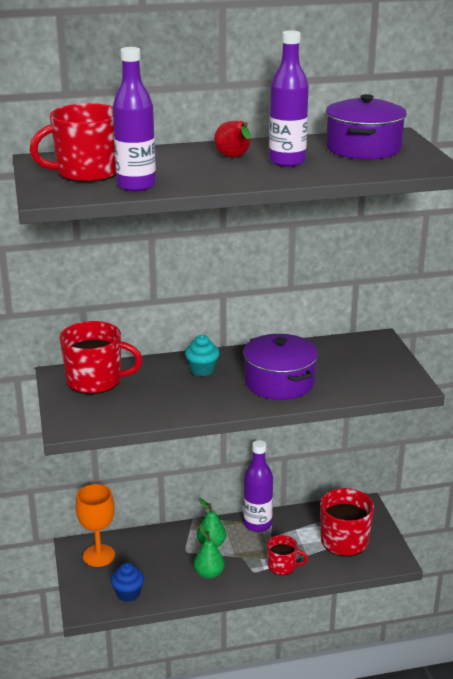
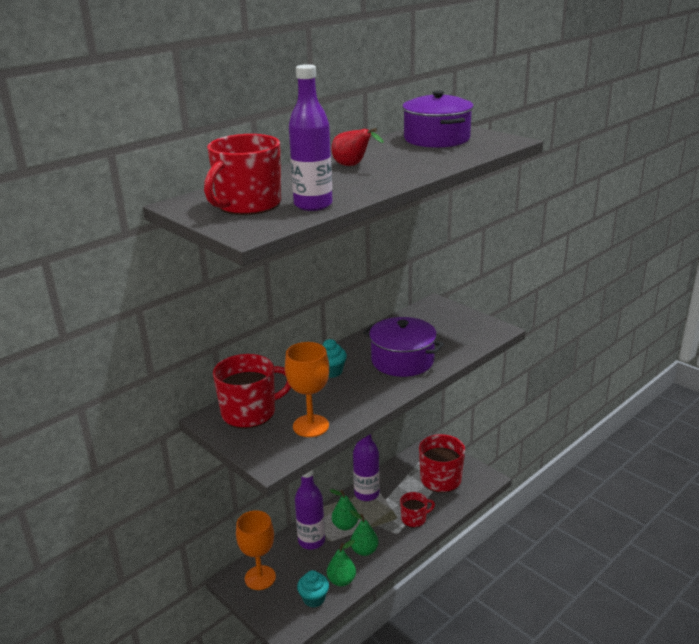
camera: 30 degrees left, 0 degrees up
blue cupcake [111,563,144,602] -> turquoise cupcake [297,570,329,608]
purple bottle [269,30,309,167] -> purple bottle moved to [295,469,325,550]
none -> orange goblet [285,342,329,437]
none -> green pear [327,540,356,587]

